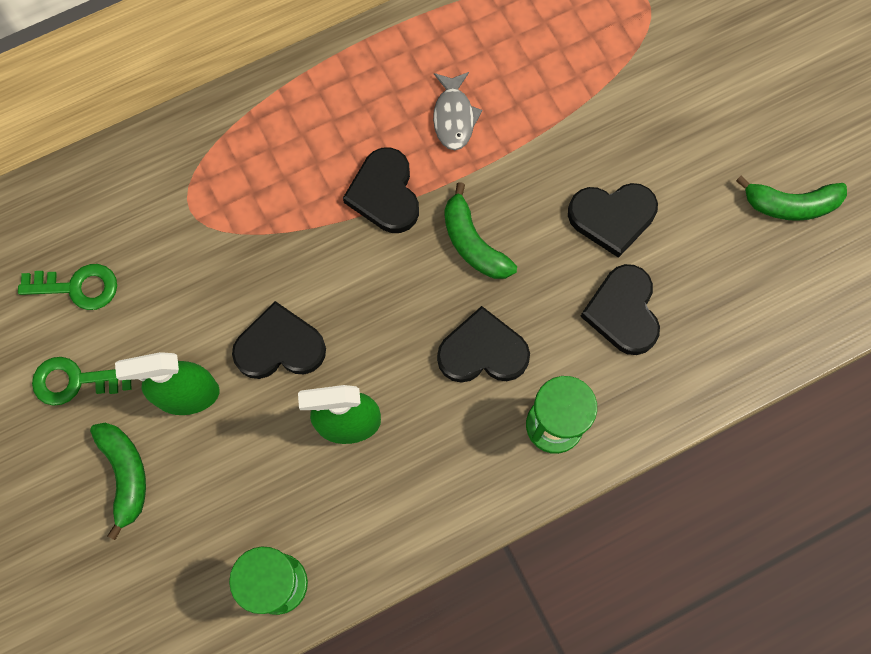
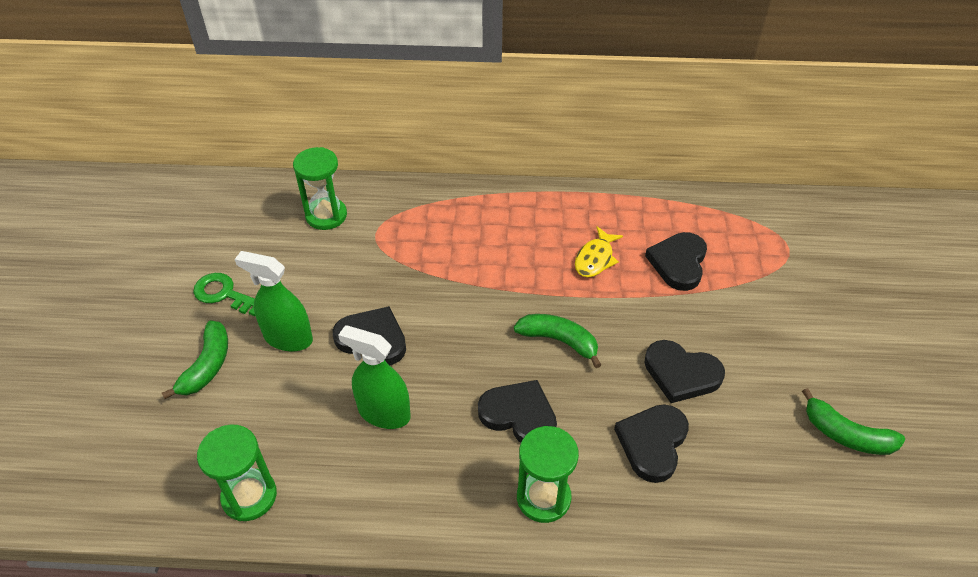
camera: 30 degrees right, 25 degrees down
green key [18,264,117,310] -> none
black heart [343,147,419,233] -> black heart moved to [645,232,707,291]
grey fish [433,72,482,150] -> yellow fish [575,226,623,277]
green banana [444,182,517,279] -> green banana turned 120 degrees clockwise [514,314,601,368]
none -> green hourglass [293,147,347,230]

